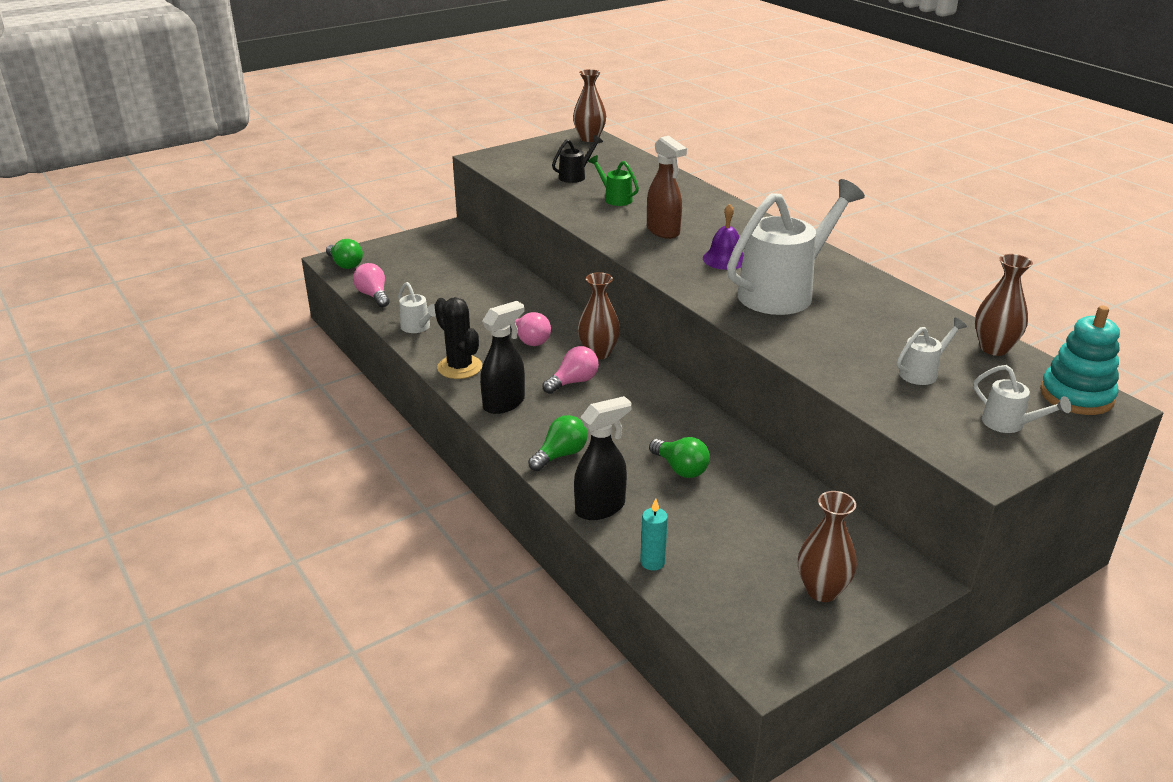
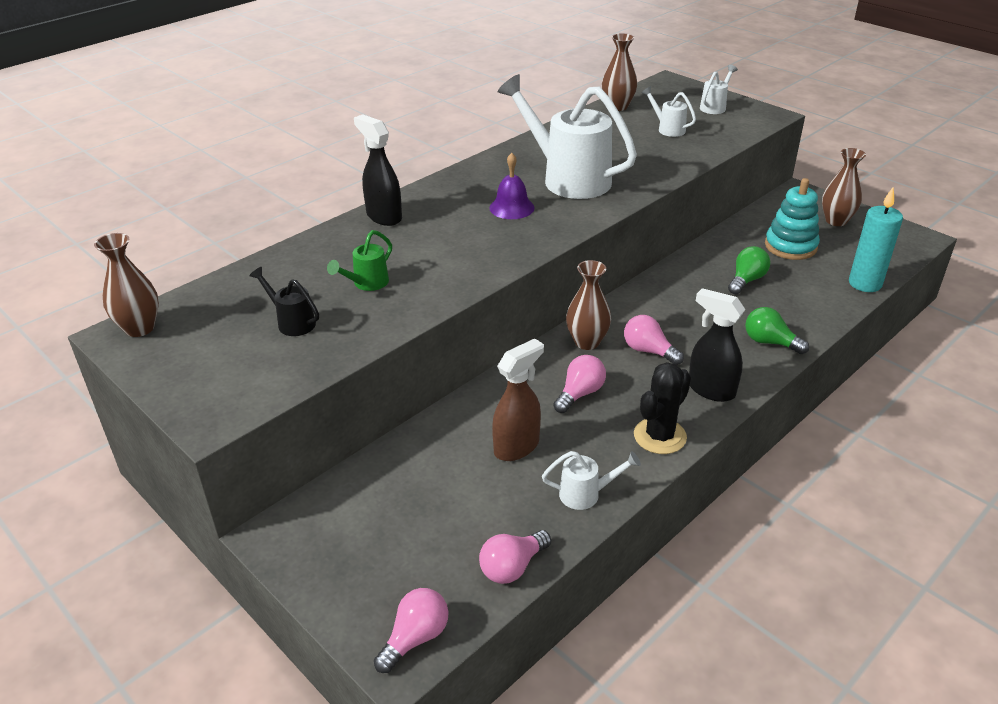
camera: 100 degrees left, 5 degrees up
green light bulb [326,239,363,269] -> pink light bulb [374,588,449,673]
white watering can [398,282,436,333] -> white watering can turned 45 degrees clockwise [542,451,641,510]
black spray bottle [574,396,632,520] -> black spray bottle moved to [354,114,402,226]
turquoise candle [640,498,668,571] -> turquoise candle [849,187,903,292], size x1.76
brown spray bottle [647,136,687,239] -> brown spray bottle moved to [492,339,544,461]
turquoise stacking toy [1040,306,1120,415] -> turquoise stacking toy moved to [765,178,820,260]

